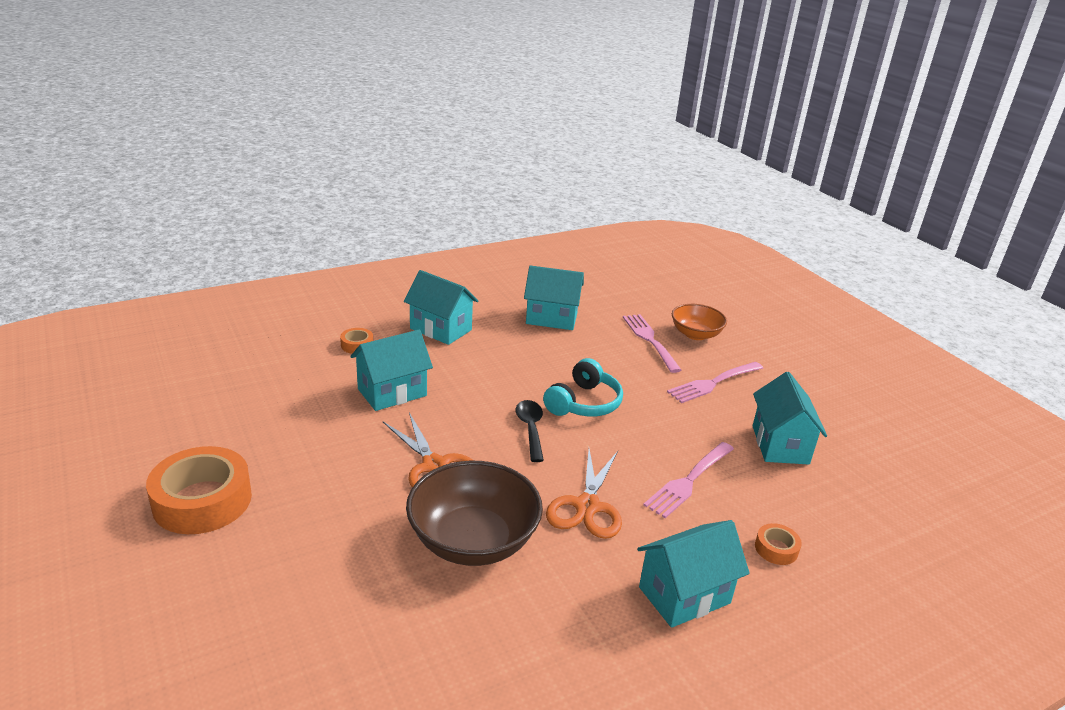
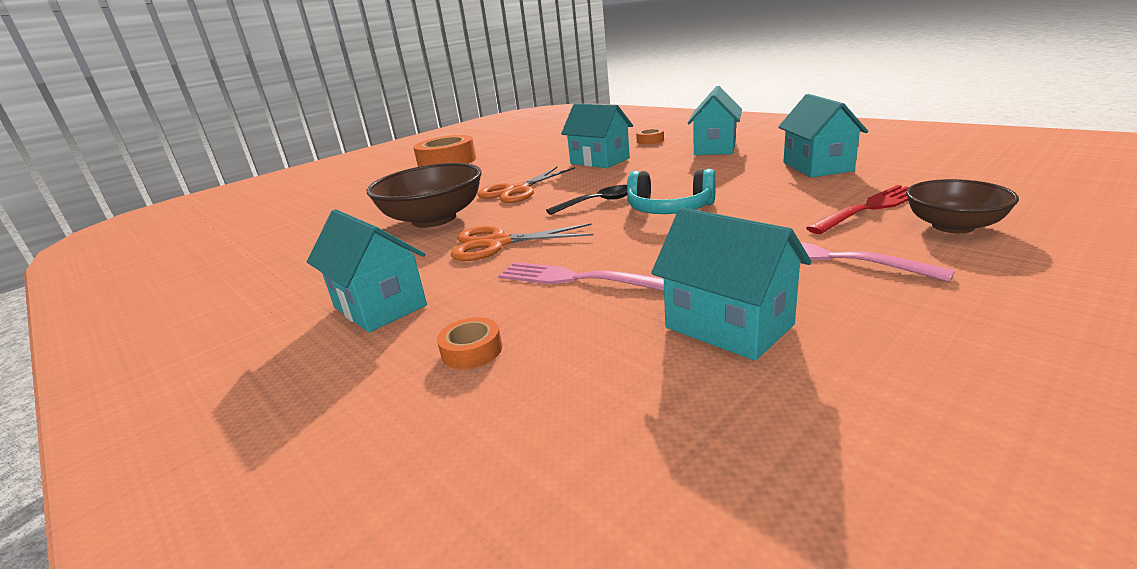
camera: 80 degrees right, 5 degrees down
pink fork [623,314,682,373] -> red fork [806,185,909,234]
orange bowl [672,304,727,340] -> brown bowl [906,179,1019,233]
turquoise house [753,372,827,465] -> turquoise house turned 60 degrees clockwise [651,207,812,361]

